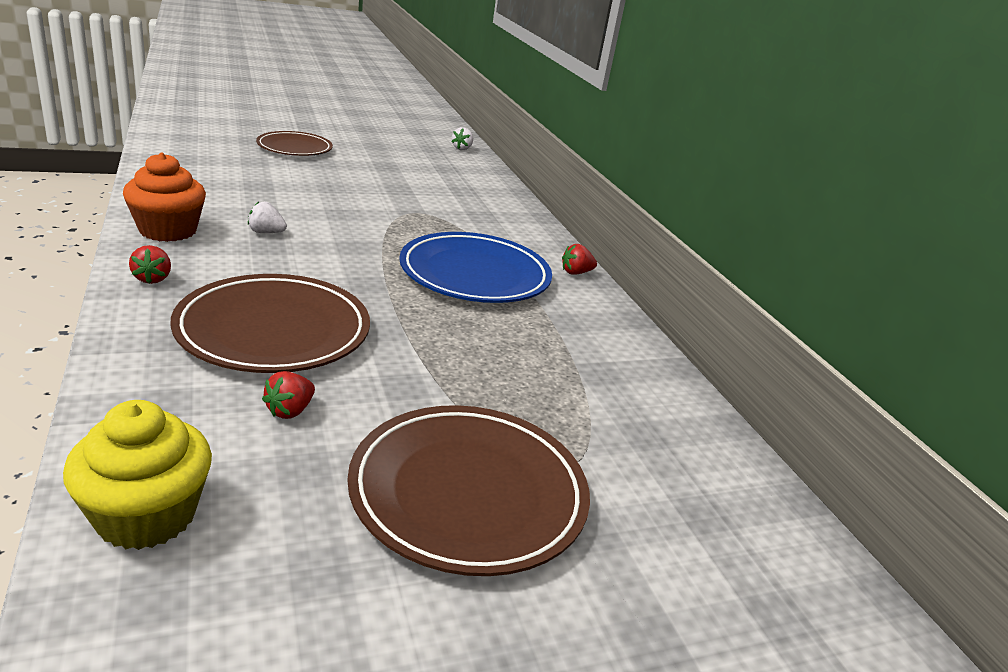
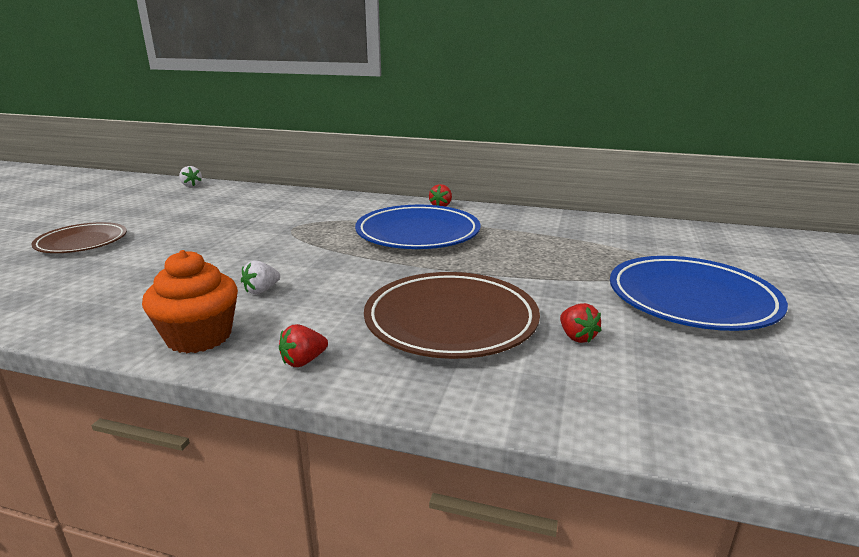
camera: 50 degrees left, 5 degrees down
yellow cupcake [63,400,212,550] -> none
red strawberry [129,245,171,284] -> red strawberry turned 120 degrees clockwise [279,324,328,367]
brown plate [348,405,590,576] -> blue plate [610,256,788,331]

